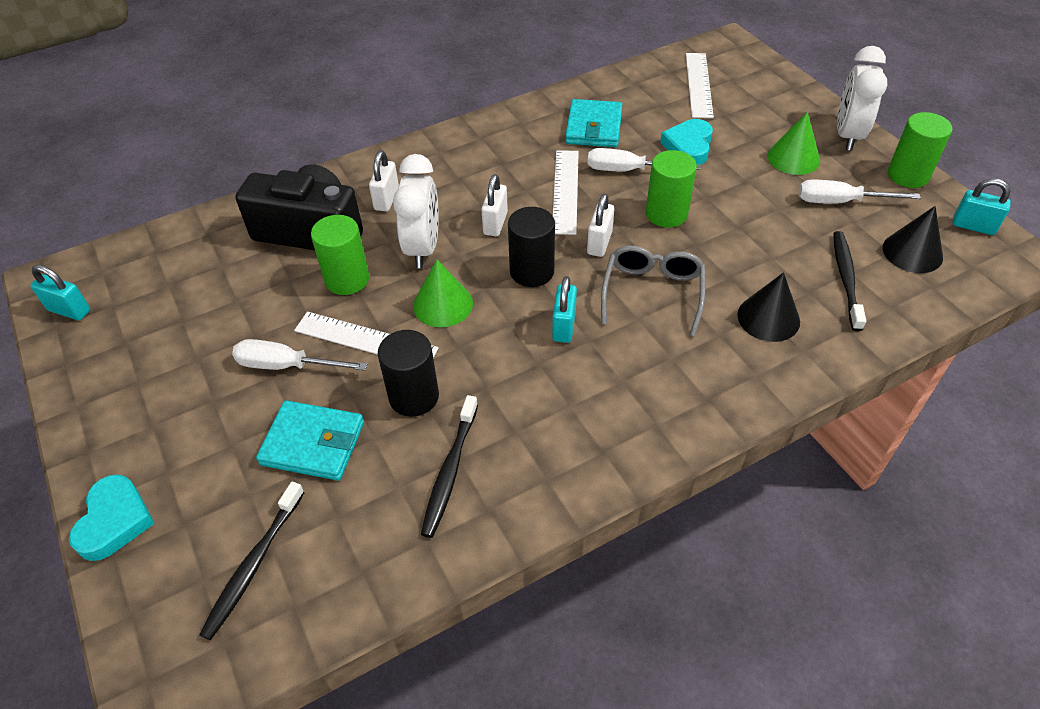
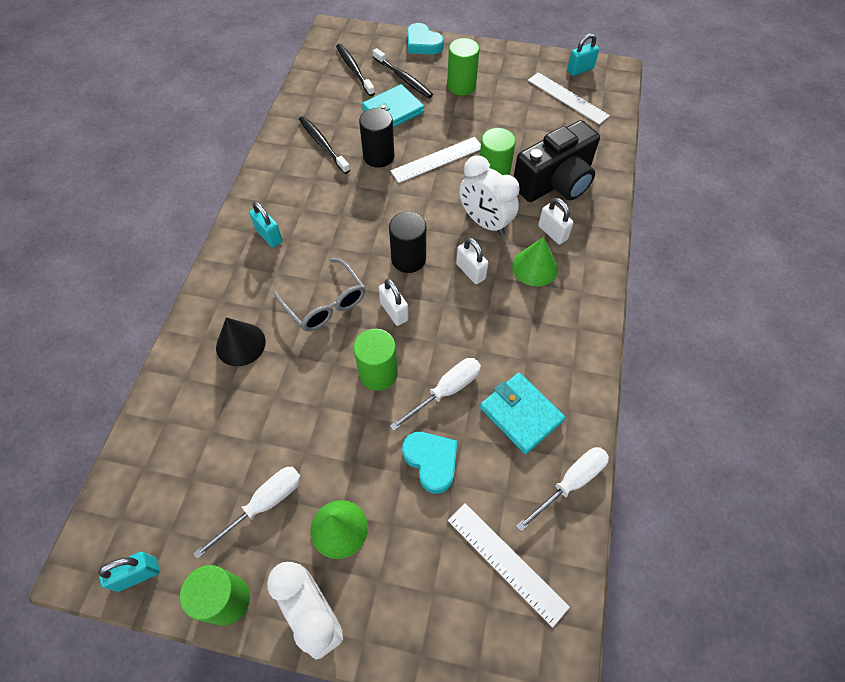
camera: 130 degrees right, 10 degrees up
white screwdriver [232,339,368,371] -> white screwdriver moved to [516,447,609,532]
green cone [413,260,473,327] -> green cone moved to [512,237,558,287]
turquoise padlock [552,276,577,343] -> turquoise padlock moved to [249,201,282,247]
white ruler [553,150,579,235] -> white ruler moved to [528,72,610,125]
black toothbrush [833,231,866,331] -> black toothbrush moved to [373,48,433,98]
black cone [883,206,943,273] -> none
none -> green cylinder [447,38,479,96]

